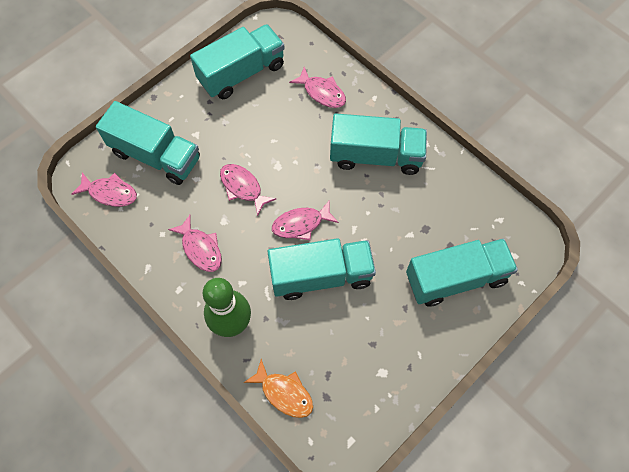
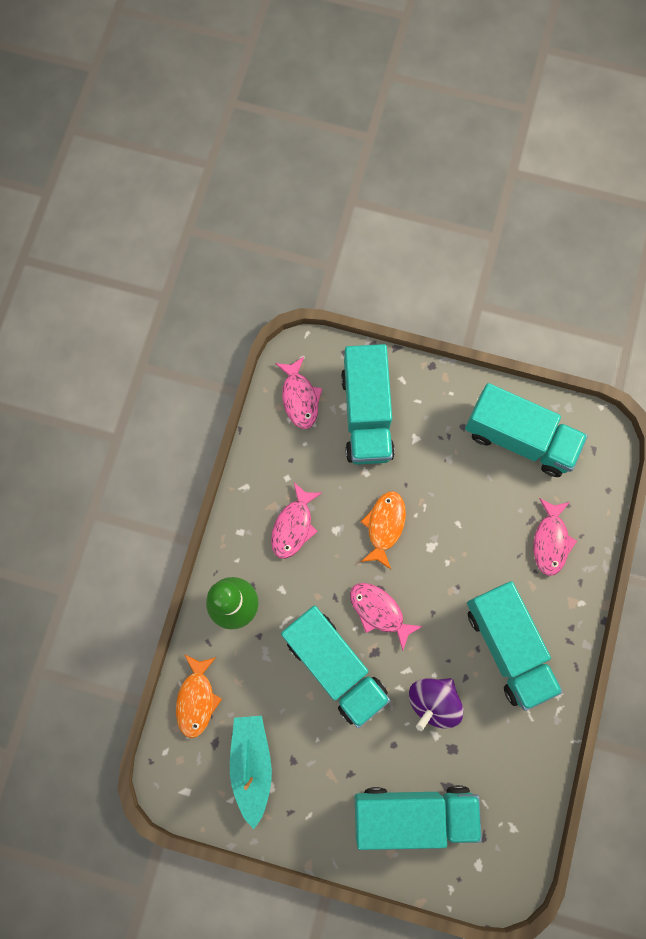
camera: 60 degrees right, 10 degrees up
pink fish [220,164,276,216] -> orange fish [361,491,406,569]
turquoise truck [406,238,518,307] -> turquoise truck turned 45 degrees counterclockwise [355,785,482,850]
none -> turquoise boat [230,716,272,829]
none -> purple spinning top [409,678,463,731]

